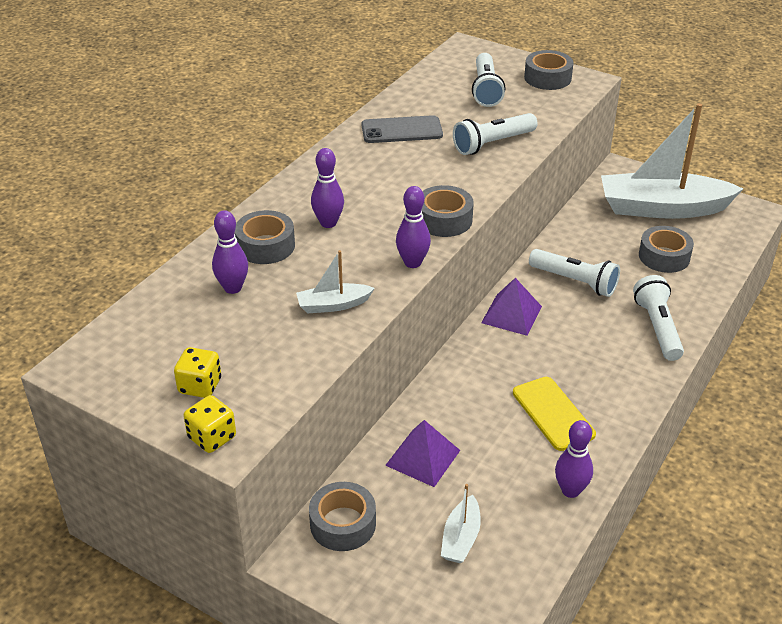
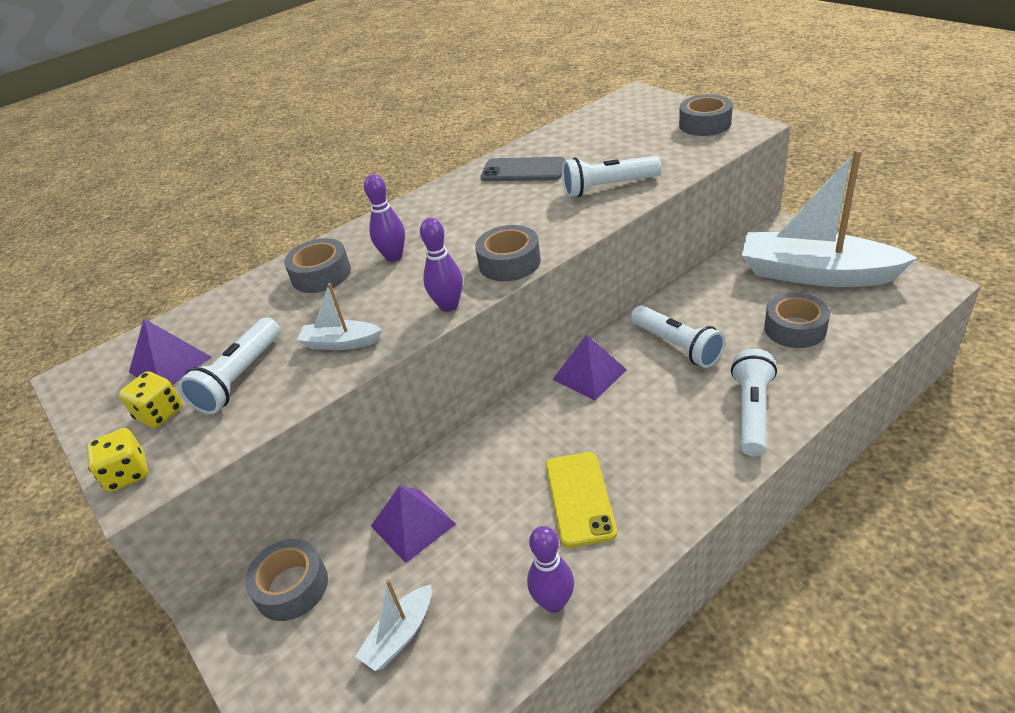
camera: 25 degrees right, 0 degrees up
purple bowling pin [212,210,248,294] -> none
white flashlight [472,53,505,107] -> white flashlight moved to [178,317,280,414]
none -> purple pyramid [129,319,212,385]

